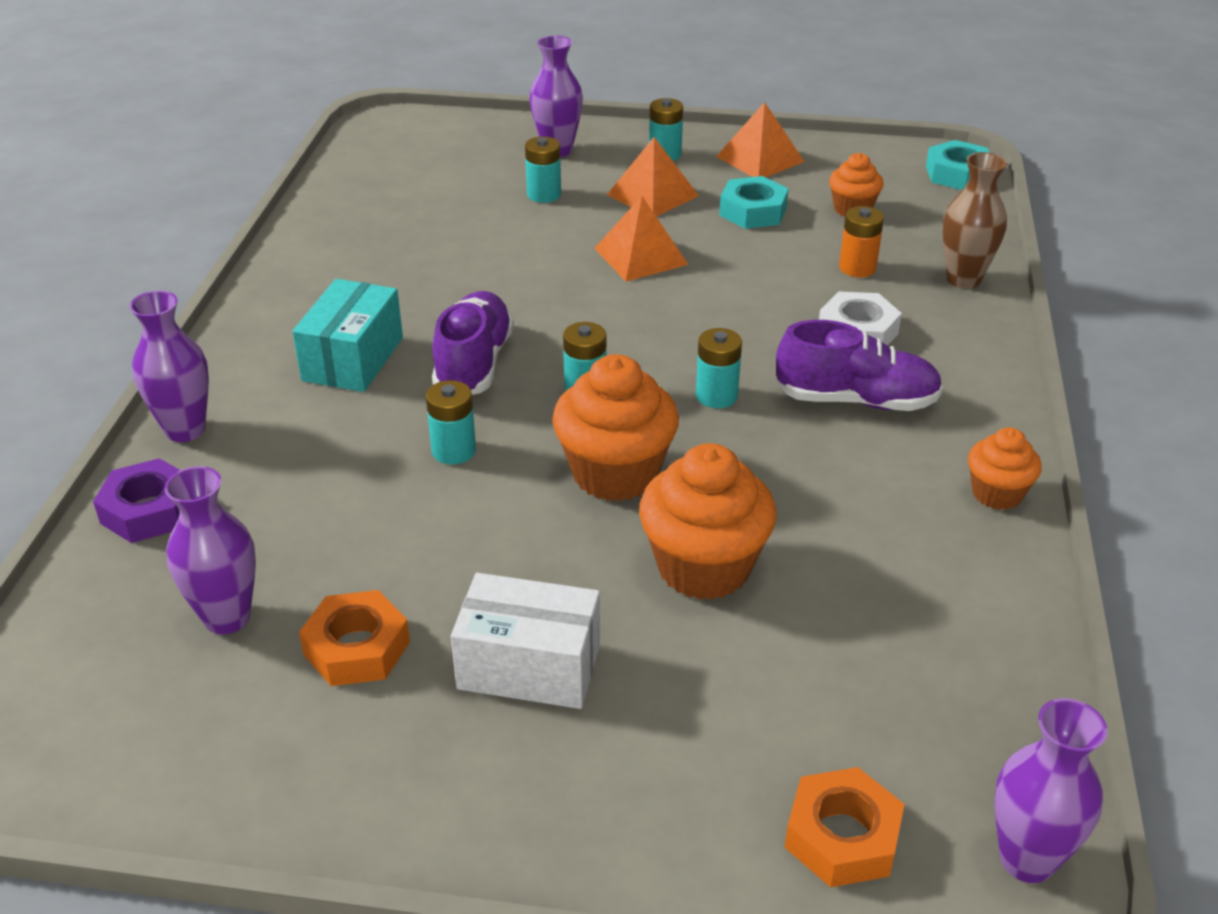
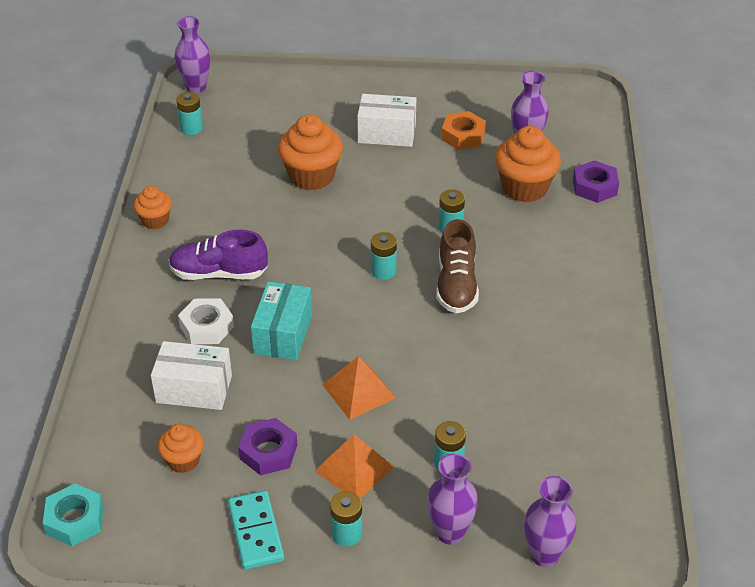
camera: 175 degrees right, 5 degrees up
purple vase [129,291,209,442] -> purple vase moved to [524,476,577,567]
turquoise box [292,279,403,392] -> turquoise box moved to [251,281,312,360]
purple shoe [432,291,514,395] -> brown shoe [436,219,479,313]
orange cupcake [552,354,679,501] -> orange cupcake moved to [495,126,561,203]
turquoise battery [696,328,742,408] -> turquoise battery moved to [176,92,203,135]
orange pyramid [716,102,805,177] -> turquoise domino [228,490,284,570]
turquoise nut [719,176,789,229] -> purple nut [238,418,297,475]
orange nut [785,767,905,888] -> none
orange battery [839,206,884,277] -> white box [151,341,232,410]
brown vase [942,152,1007,289] -> none

